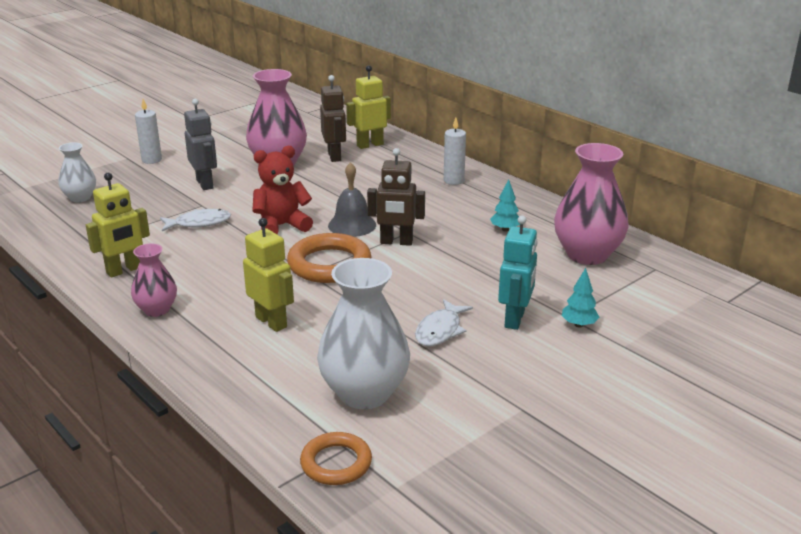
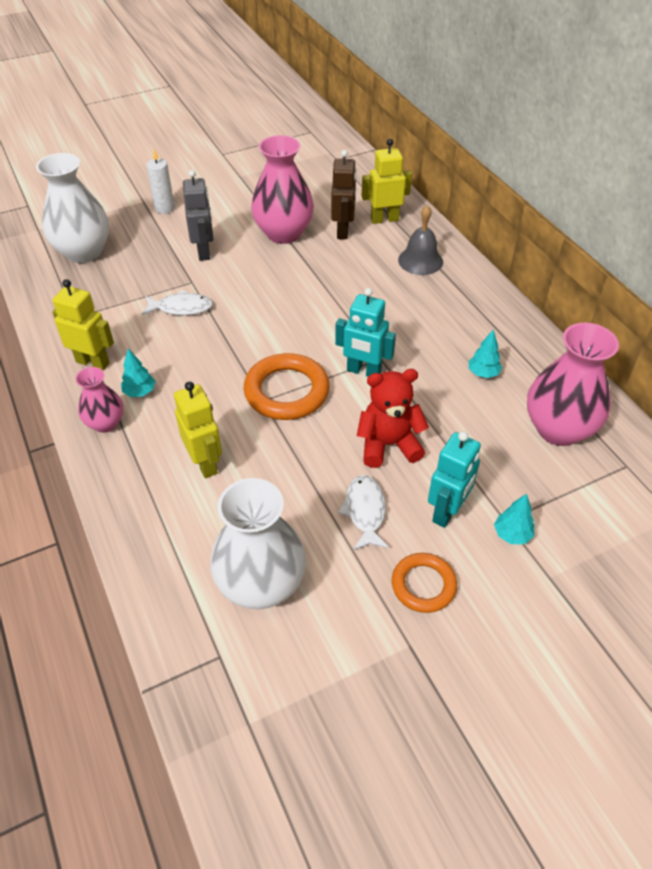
camera: 15 degrees right, 20 degrees up
white vase [58,142,96,202] -> white vase [36,153,109,263], size x1.79
yellow robot [86,173,150,278] -> yellow robot turned 135 degrees counterclockwise [52,279,114,370]
red teddy bear [252,146,313,235] -> red teddy bear moved to [357,369,429,468]
orange ring [300,432,372,485] -> orange ring moved to [392,553,457,613]
grey bell [328,162,376,237] -> grey bell moved to [398,205,443,275]
brown robot [367,148,425,246] -> turquoise robot [335,288,396,377]
white fish [415,299,473,346] -> white fish turned 135 degrees clockwise [338,475,389,550]
white candle [443,118,466,185] -> none
none -> turquoise tree [121,349,156,397]

